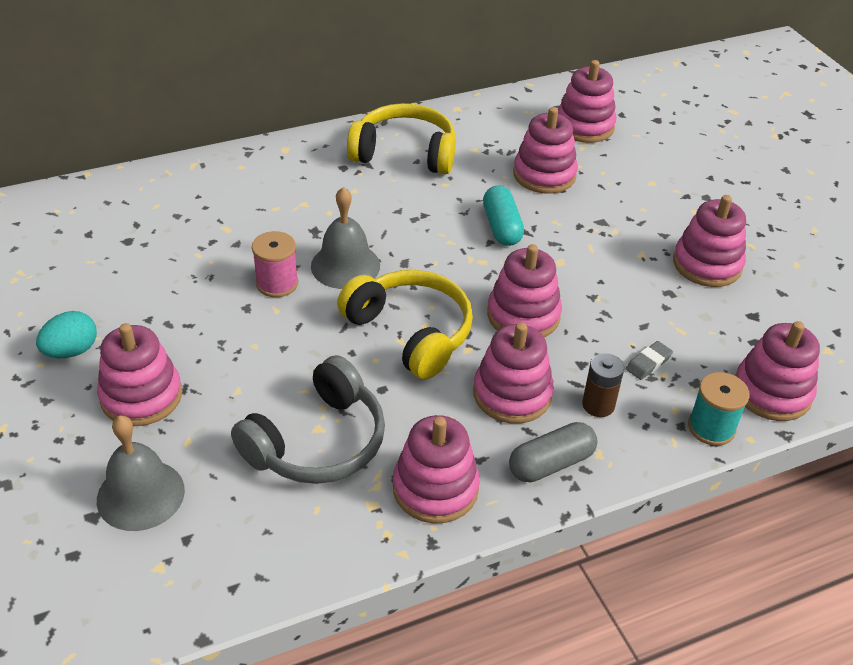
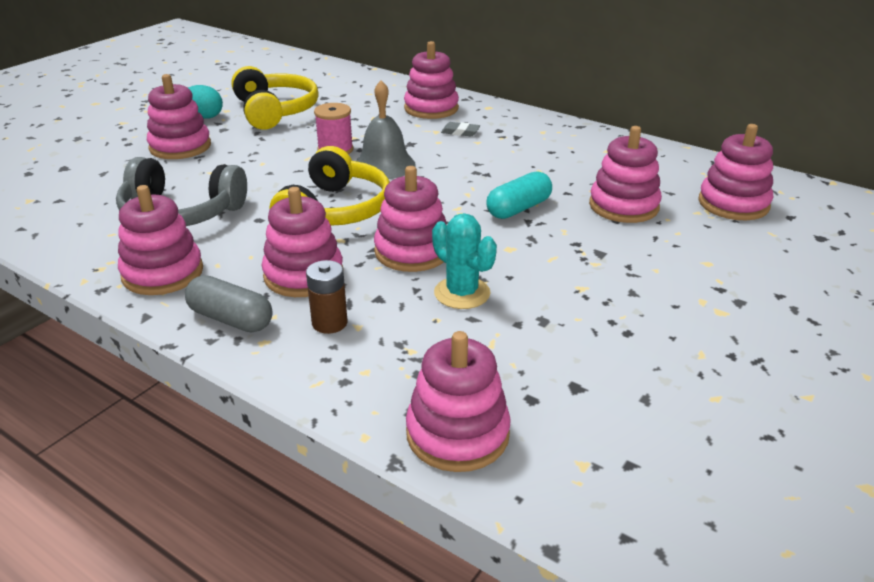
camera: 60 degrees right, 10 degrees down
grey bell [97,415,185,531] -> none
yellow headphones [347,103,456,175] -> yellow headphones moved to [231,66,319,130]
grey eraser [626,341,673,380] -> grey eraser moved to [441,122,480,136]
pink stacking toy [673,195,746,287] -> pink stacking toy moved to [404,41,459,119]
turquoise spool [688,372,749,446] -> none
none -> turquoise cactus [432,213,497,309]

